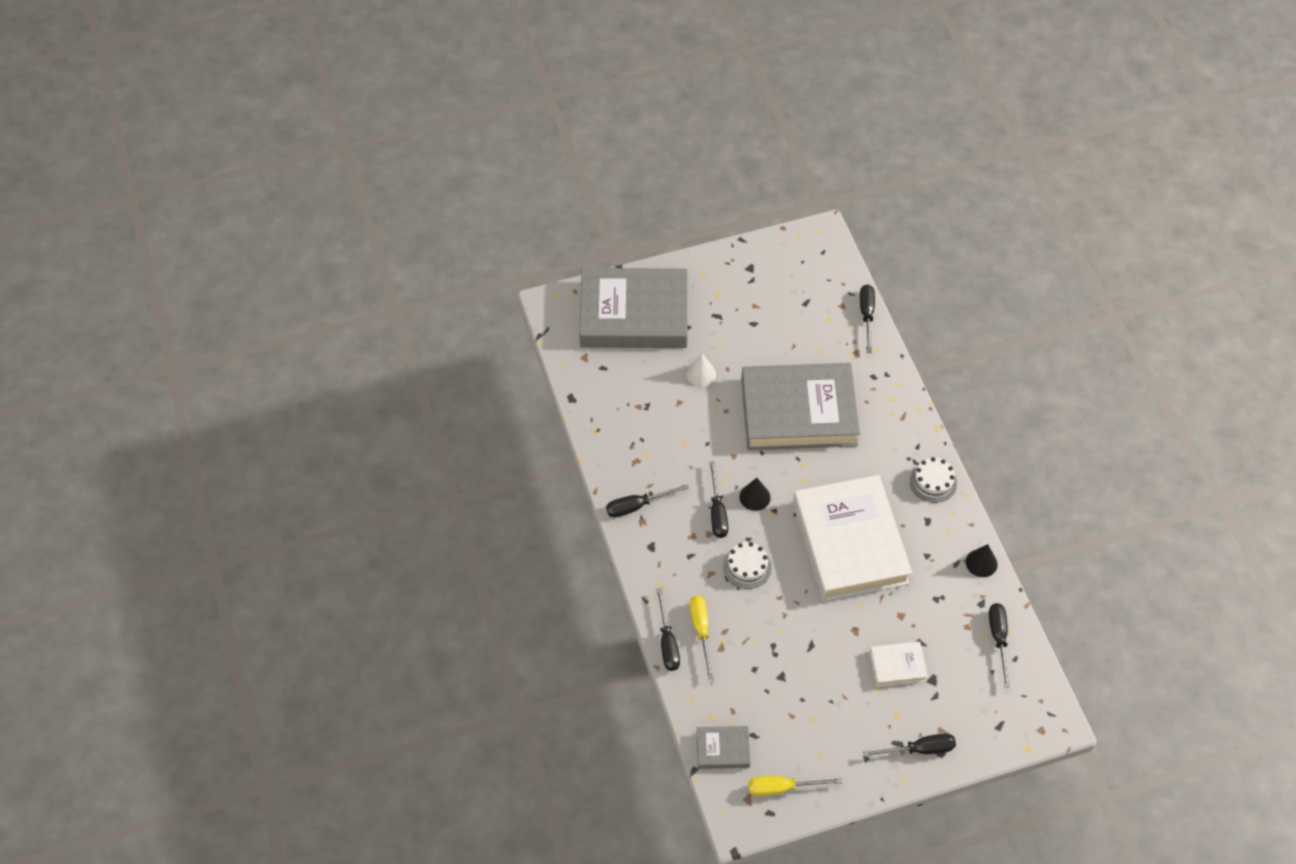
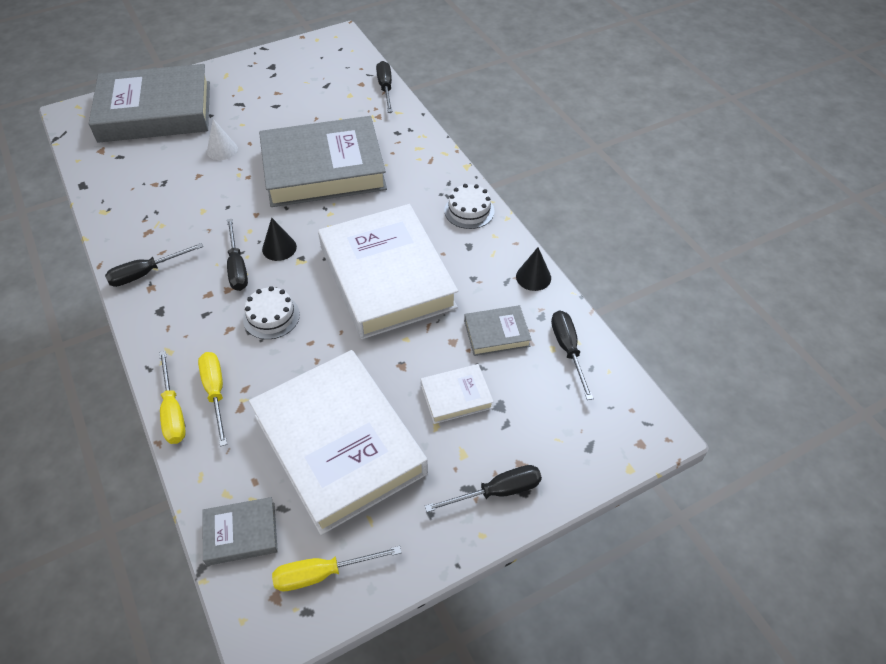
camera: 10 degrees left, 5 degrees down
black screwdriver [656,588,680,671] -> yellow screwdriver [159,351,186,444]
none -> white book [249,350,428,535]
none -> grey book [464,305,532,356]

